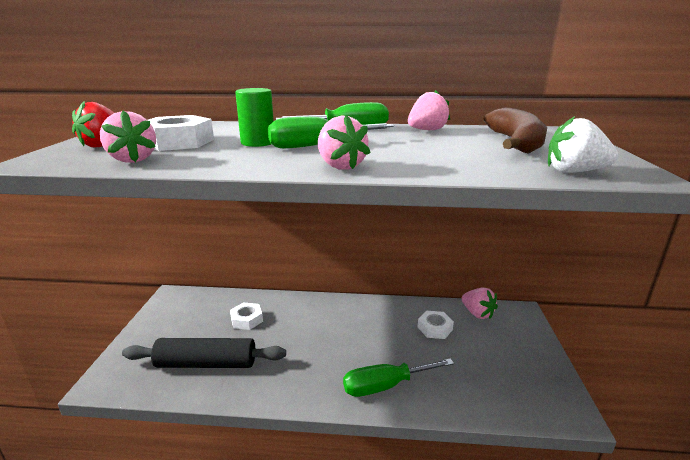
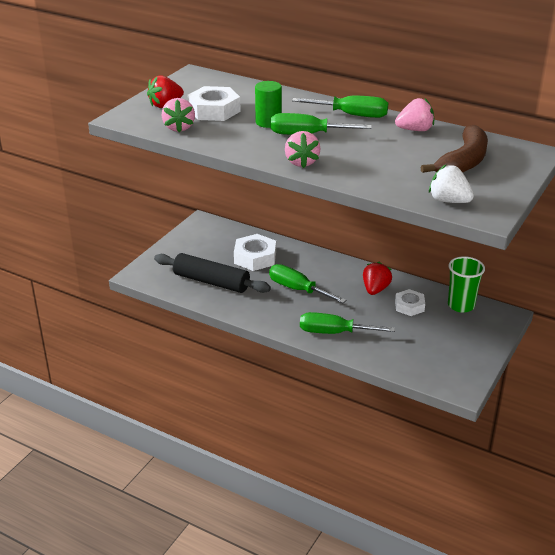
camera: 25 degrees right, 10 degrees up
white nut [230,302,263,330] -> white nut [234,234,276,271], size x1.55
pink strawberry [461,287,498,319] -> green cup [448,256,485,313]
none -> green screwdriver [269,264,346,303]
none -> red strawberry [363,262,392,295]

